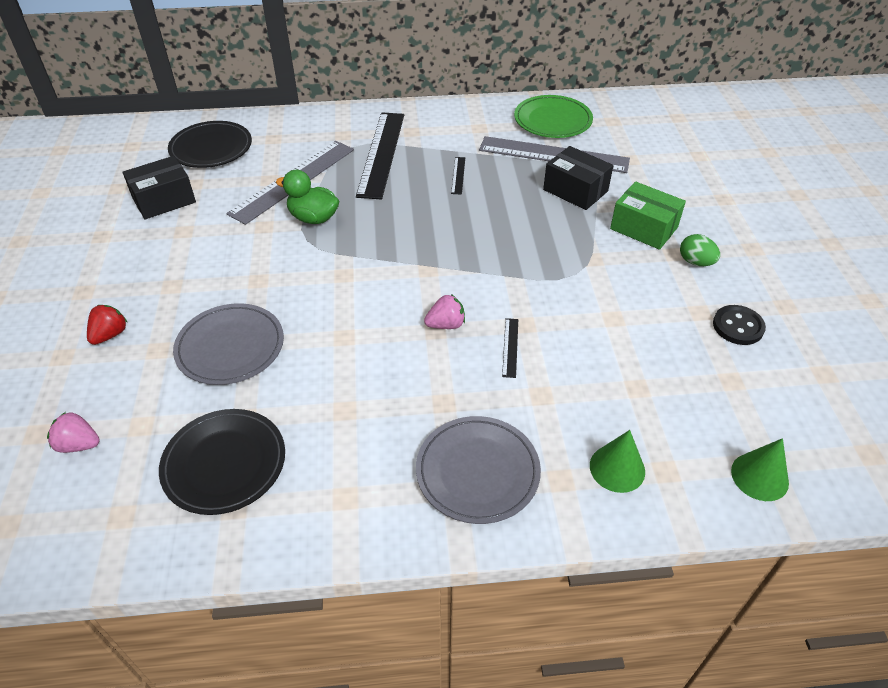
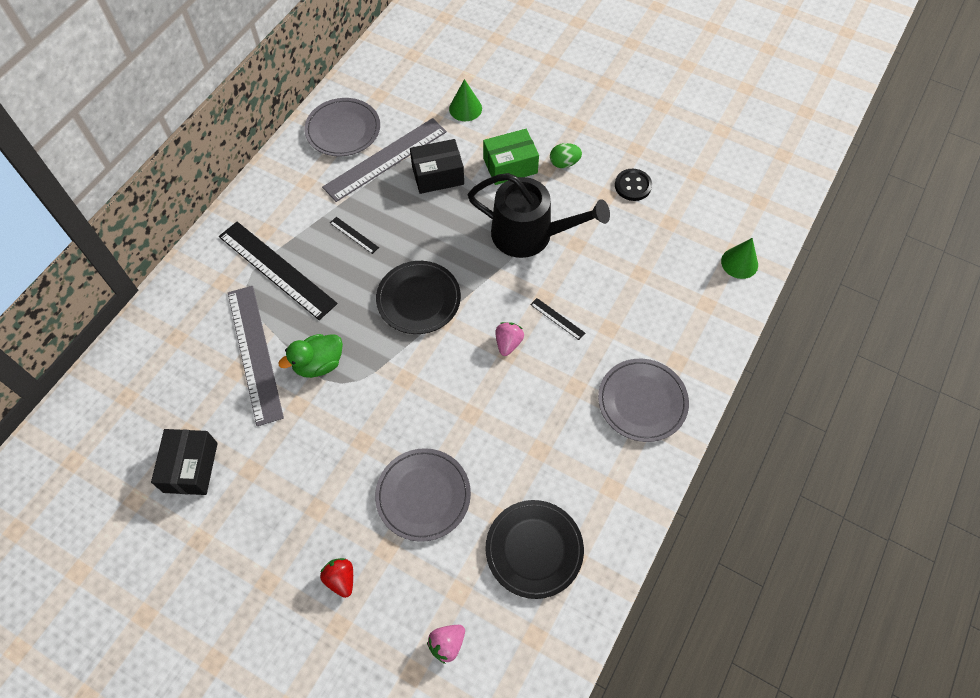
camera: 55 degrees left, 15 degrees up
black plate [168,121,252,168] -> black plate moved to [376,261,461,334]
green plate [514,95,593,138] -> grey plate [304,98,380,156]
green cone [590,430,645,493] -> green cone moved to [449,79,482,121]
none -> black watering can [468,173,610,258]

